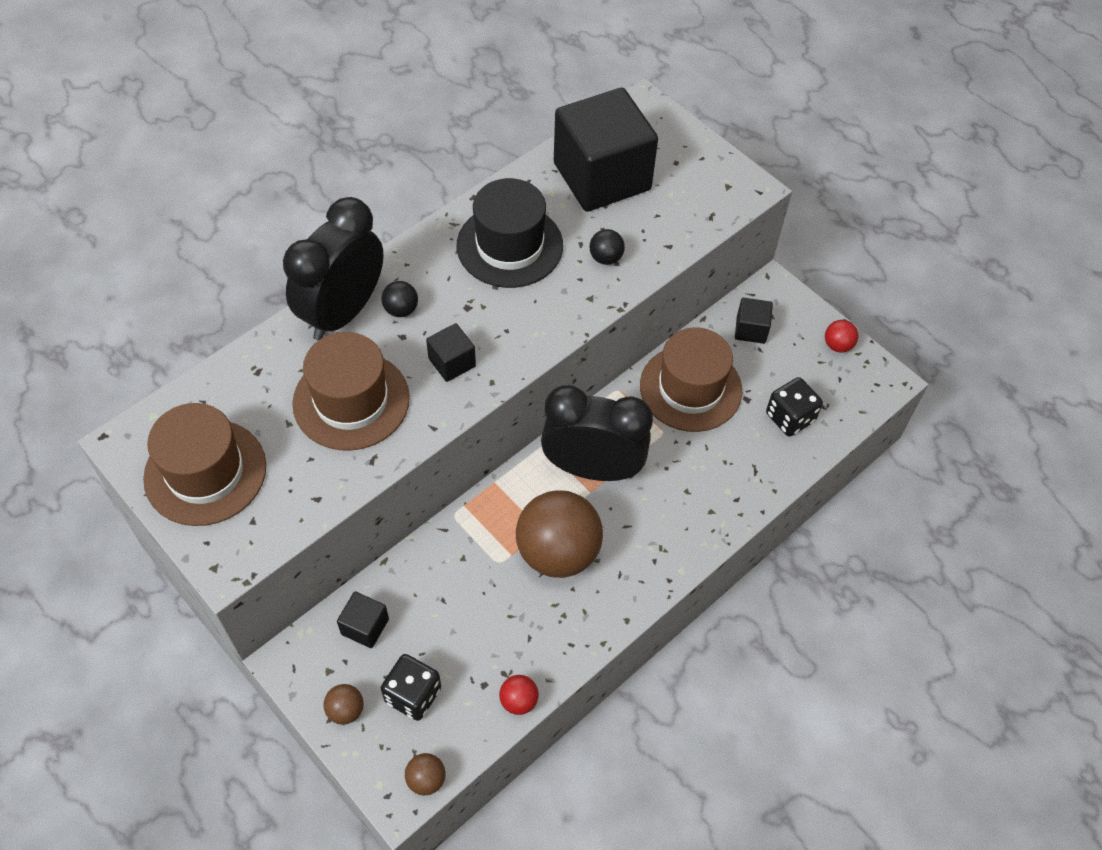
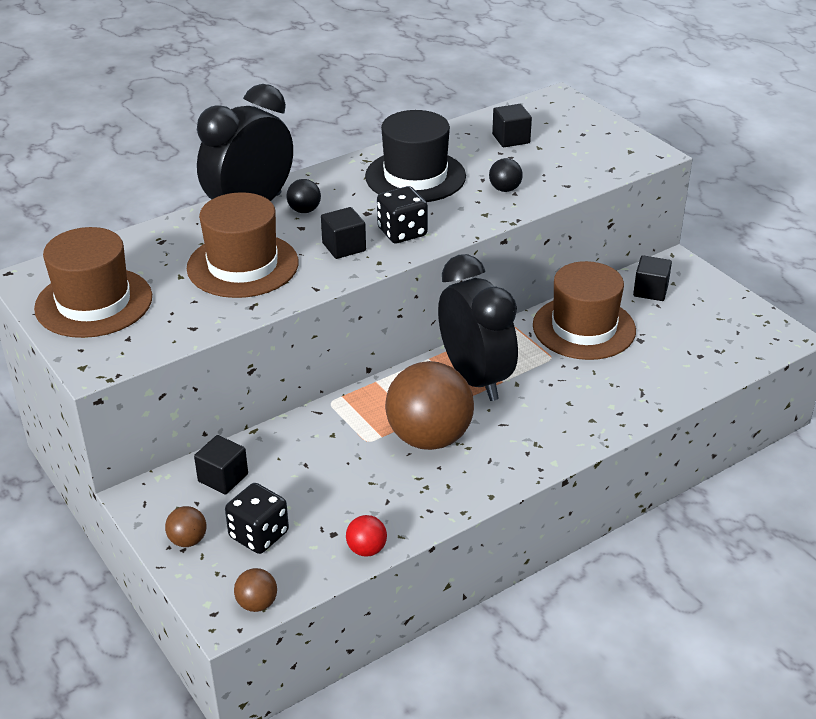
camera: 10 degrees right, 20 degrees down
black clock [541,385,653,481] -> black clock turned 45 degrees clockwise [438,254,518,401]
black cube [554,88,658,212] -> black cube [492,104,532,147], size x0.43
black dice [766,377,823,437] -> black dice moved to [377,186,428,243]
red ball [825,320,858,353] -> none

